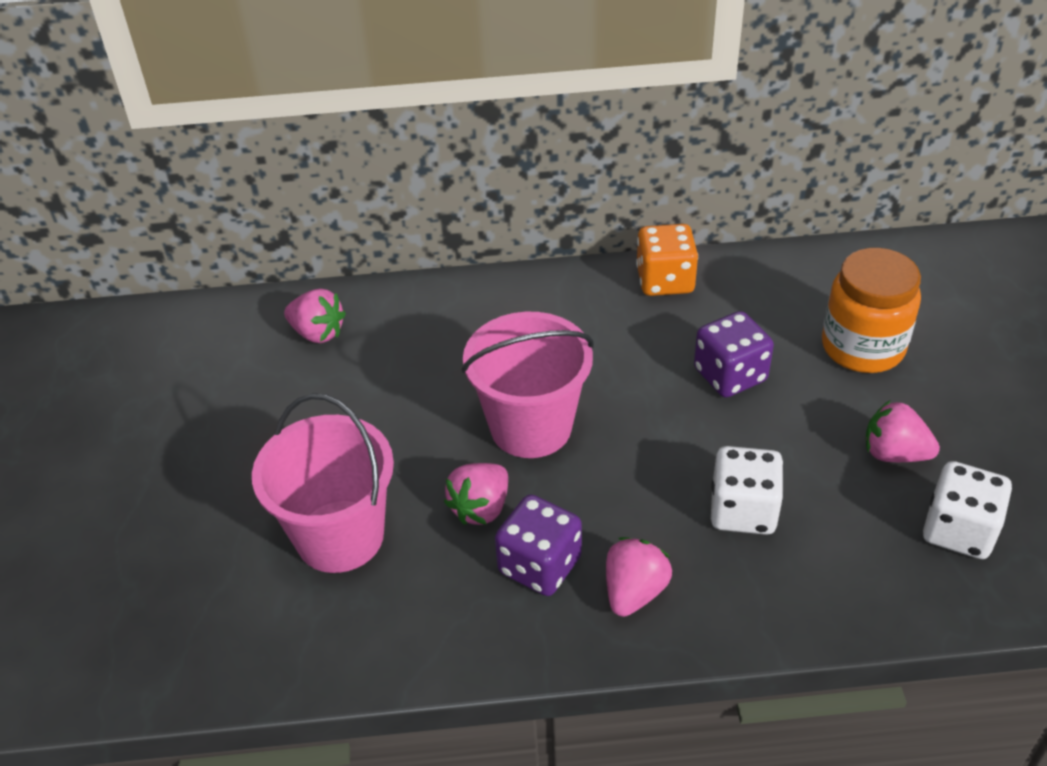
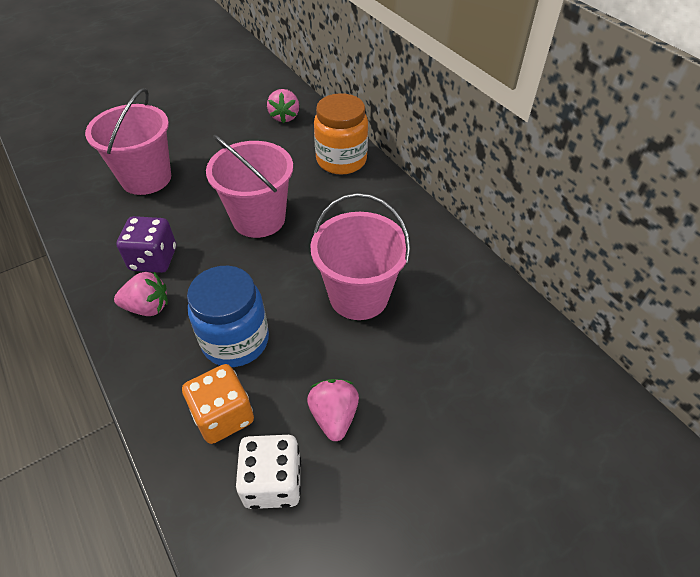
camera: 60 degrees right, 5 degrees up
pink strawberry [444,463,508,525] -> none
orange dice [636,224,698,296] -> orange dice moved to [182,364,254,444]
purple dice [694,311,774,397] -> pink bucket [310,193,410,320]
white dice [711,446,784,535] -> blue jar [187,266,269,367]
orange jar [822,248,921,373] -> orange jar moved to [314,93,368,175]

